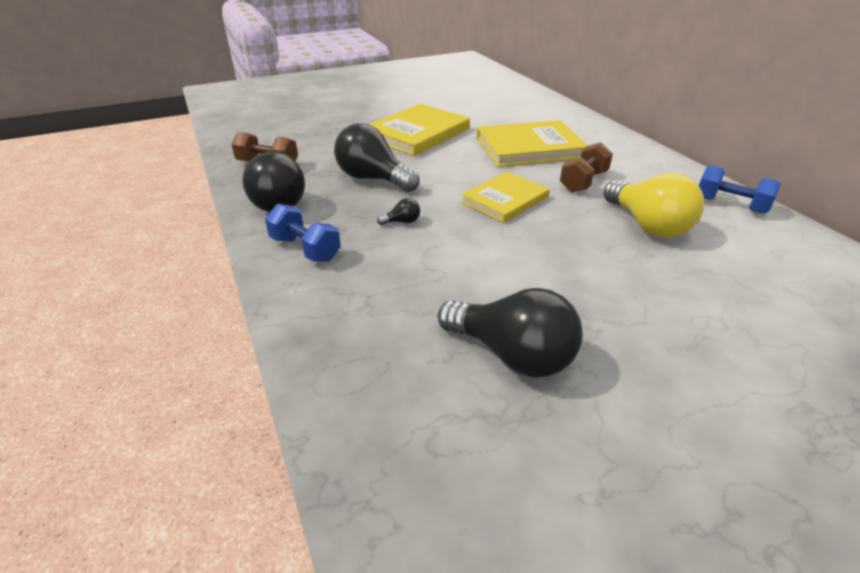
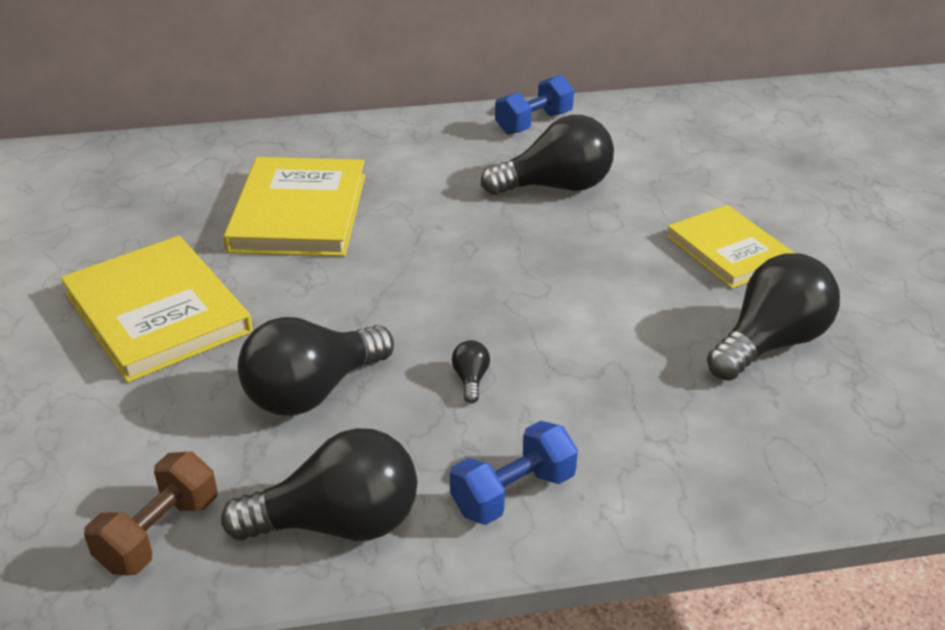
camera: 75 degrees left, 0 degrees up
yellow book [461,172,550,223] -> yellow book moved to [666,205,794,288]
brown dumbbell [560,142,613,192] -> none
yellow light bulb [604,172,704,238] -> black light bulb [481,115,614,195]

